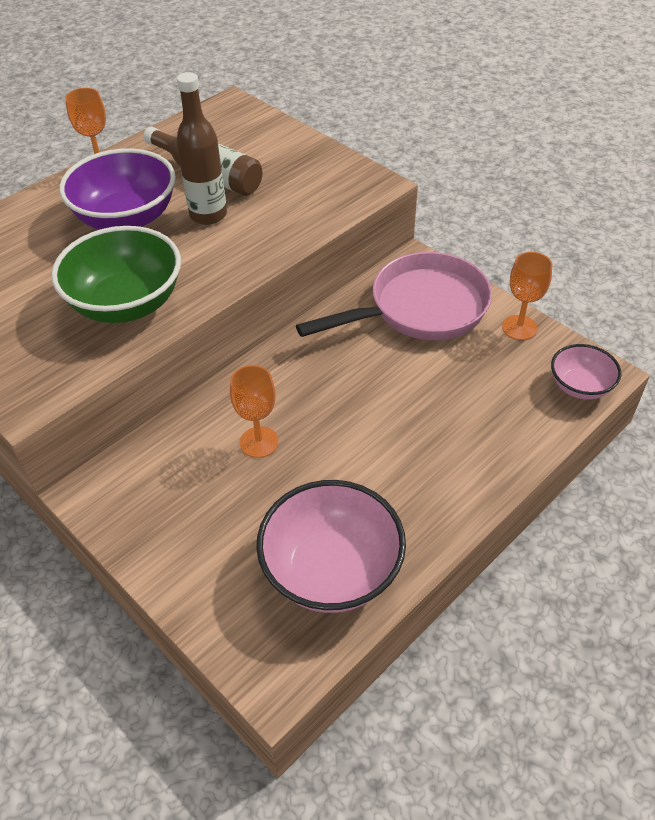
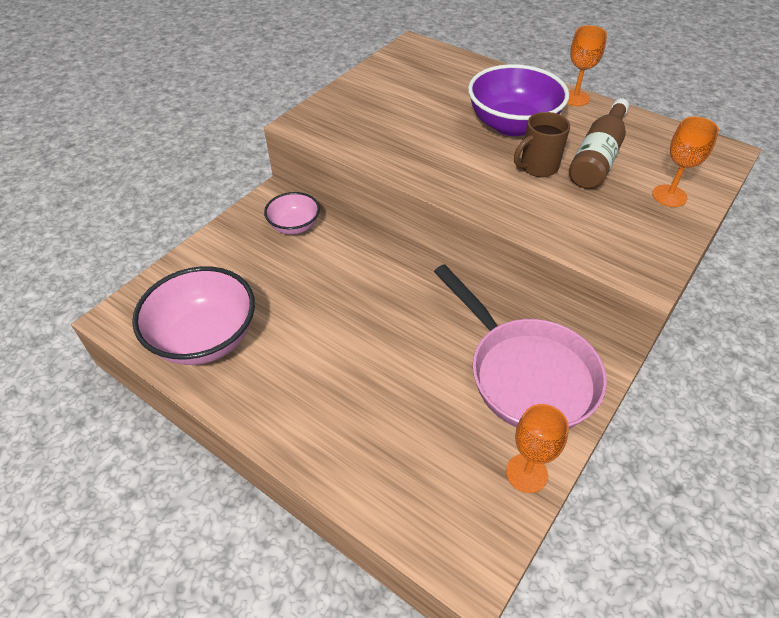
camera: 80 degrees right, 0 degrees up
green bowl [51,226,181,323] -> none
brown bottle [176,72,227,225] -> brown mug [514,112,570,177]
orange goblet [230,365,279,458] -> orange goblet moved to [652,117,719,207]
pink bowl [551,344,621,400] -> pink bowl moved to [264,192,320,235]

